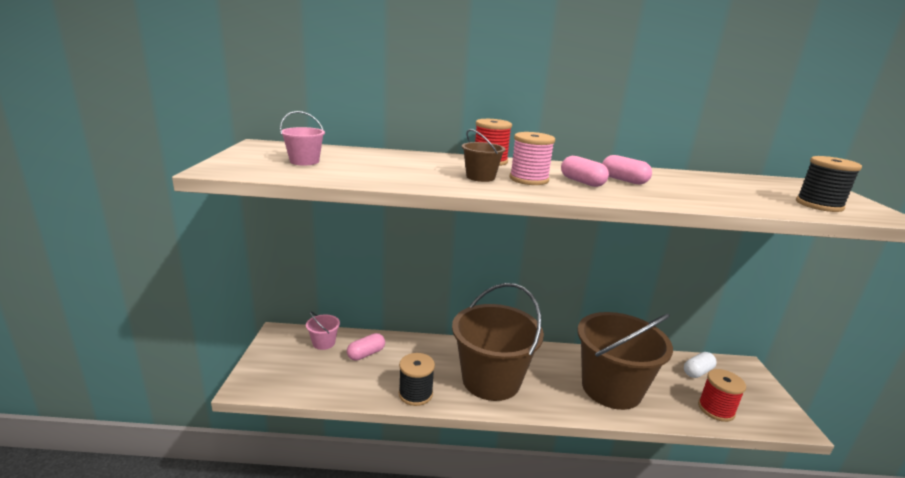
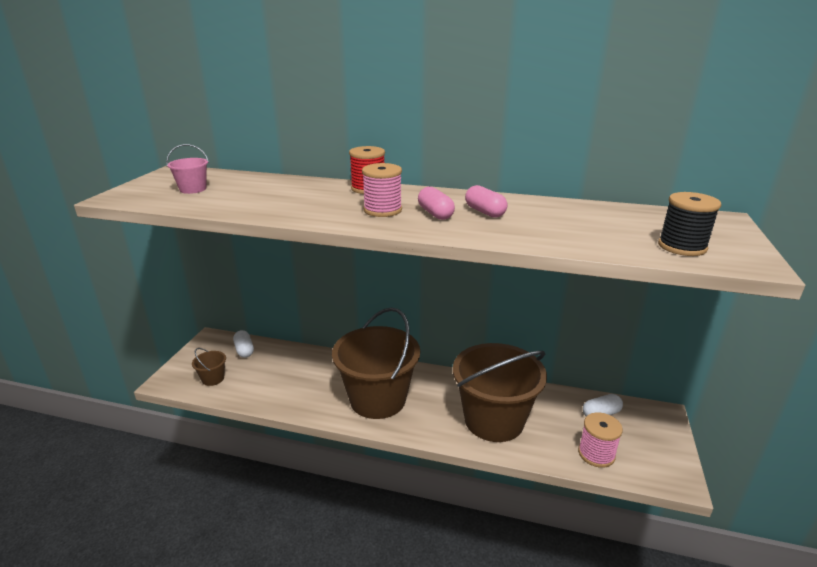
camera: 15 degrees right, 5 degrees up
pink bucket [306,312,340,350] -> white capsule [233,330,254,358]
pink capsule [347,333,385,361] -> none
black spool [399,353,435,406] -> none
brown bucket [462,129,505,182] -> brown bucket moved to [192,348,226,386]
red spool [698,369,746,422] -> pink spool [578,412,623,468]

